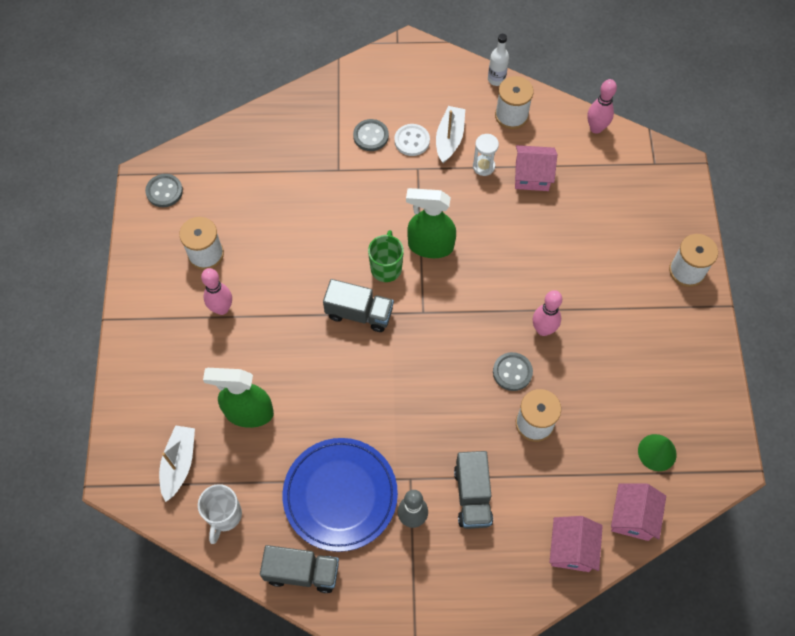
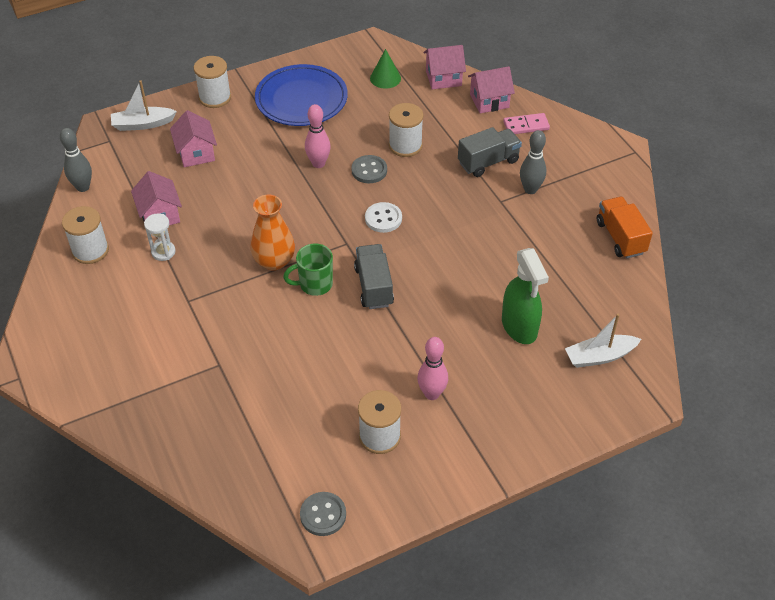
camera: 115 degrees left, 15 degrees down
white mug [198,484,242,544] -> none
grey truck [260,545,339,593] -> orange truck [597,196,653,259]
blue plate [282,438,398,552] -> blue plate moved to [255,64,348,126]
grey button [353,119,389,151] -> none
white button [394,124,430,156] -> white button moved to [365,202,402,233]
green spray bottle [406,188,456,258] -> orange vase [251,195,295,271]
white boat [436,106,465,163] -> white boat moved to [111,80,177,131]
white bottle [488,34,509,86] -> none
pink bowling pin [587,79,617,134] -> grey bowling pin [60,128,92,192]
none -> pink house [170,110,217,167]
none -> pink domino [503,113,550,134]

